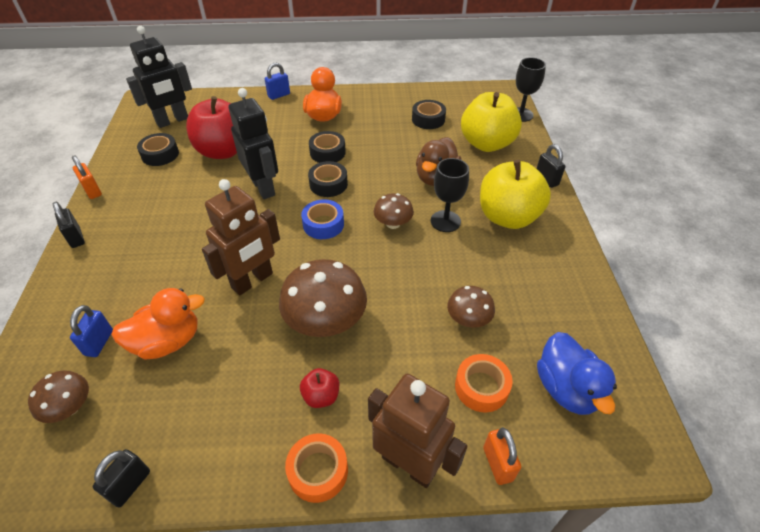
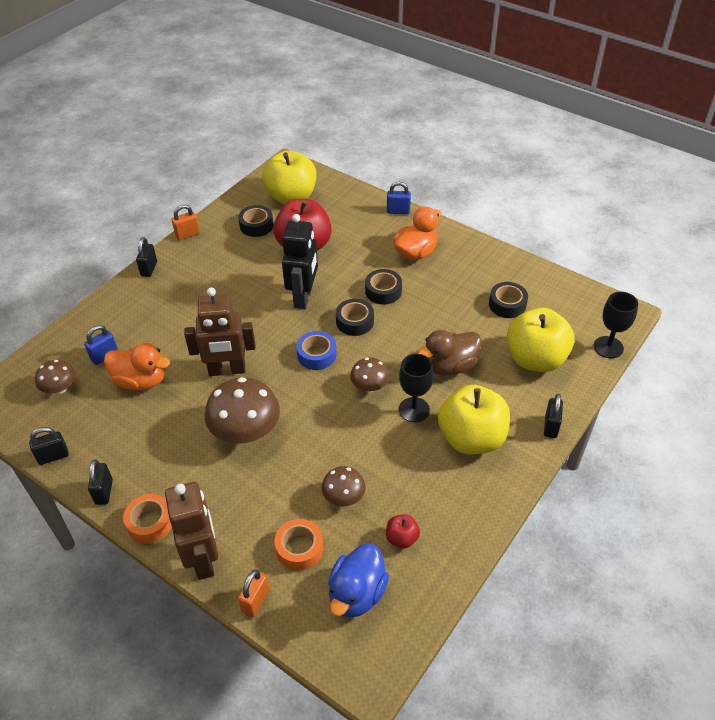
camera: 40 degrees right, 0 degrees up
orange padlock [72,155,102,199] -> orange padlock turned 60 degrees clockwise [172,204,200,240]
black robot [126,26,192,128] -> yellow apple [262,150,316,204]
red apple [300,368,339,408] -> red apple moved to [386,514,420,548]
none -> black padlock [88,459,113,505]

